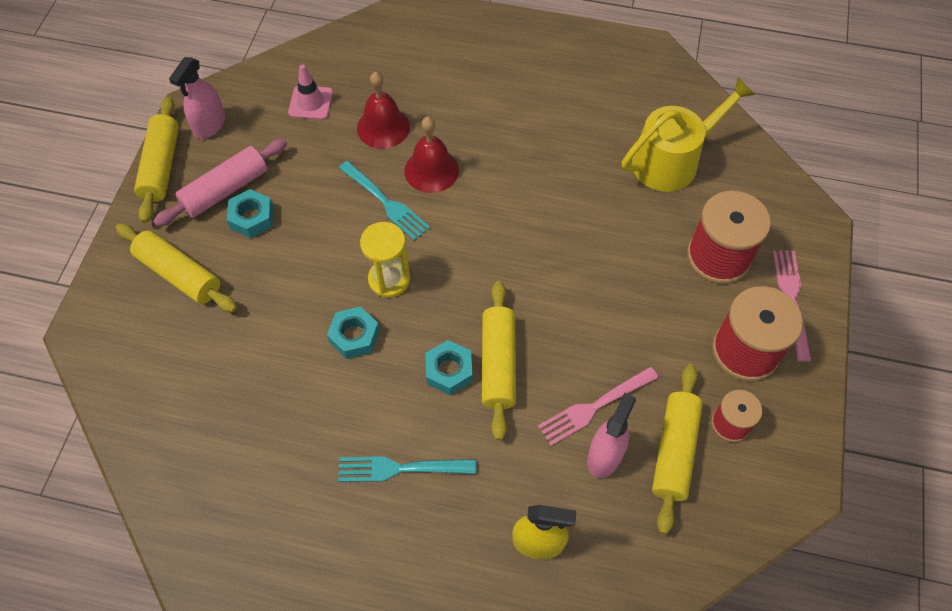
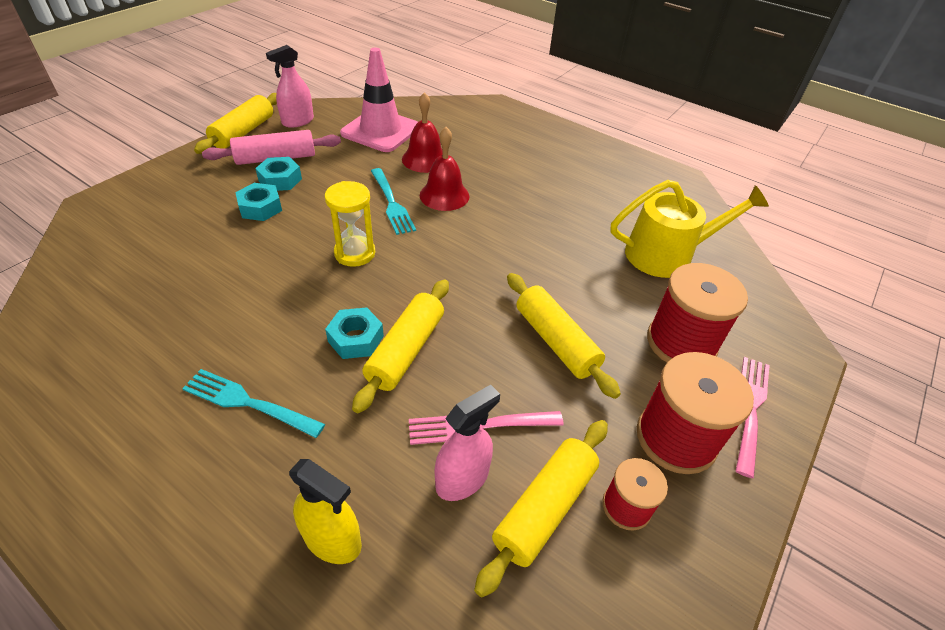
camera: 20 degrees right, 15 degrees down
yellow rolling pin [116,223,237,312] -> yellow rolling pin moved to [507,273,621,399]
pink traffic cone [288,65,333,120] -> pink traffic cone [340,48,418,152], size x1.84
turquoise nut [327,307,380,359] -> turquoise nut moved to [235,183,282,221]

